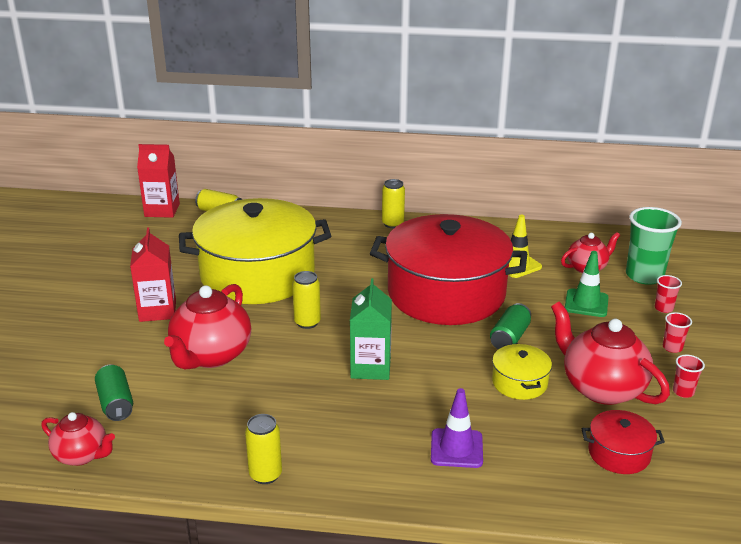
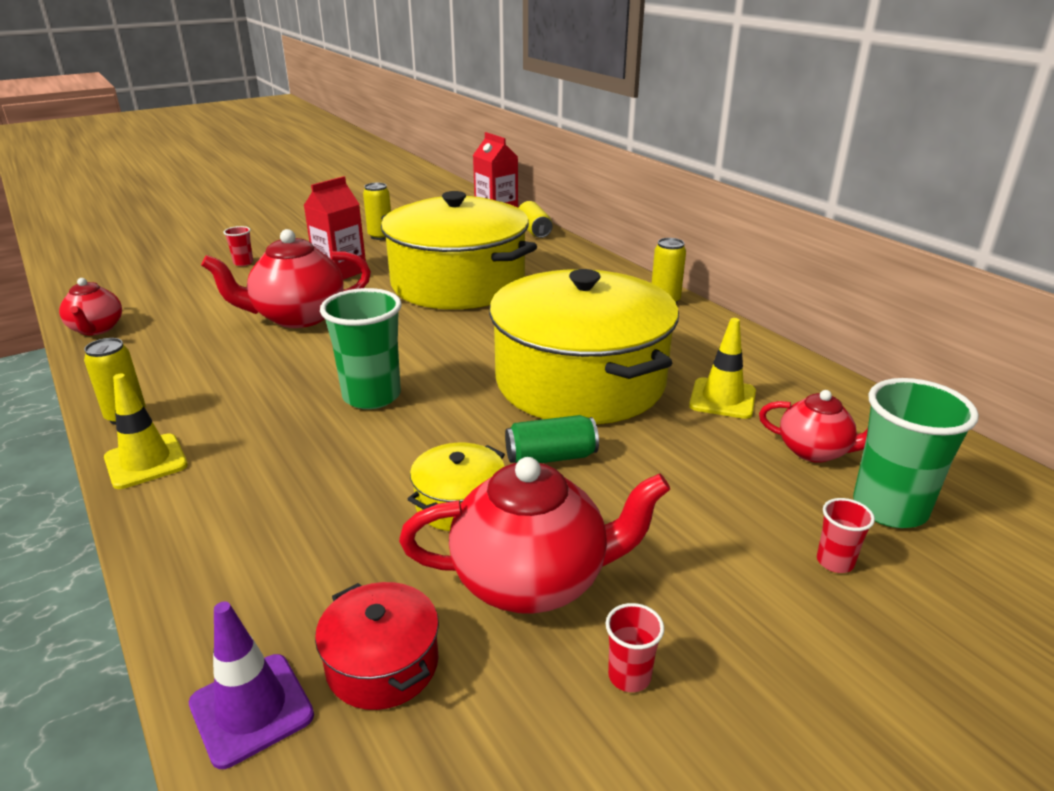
camera: 50 degrees right, 0 degrees up
green can [95,364,133,421] -> none
yellow can [292,271,321,329] -> yellow can moved to [363,183,391,240]
green carton [350,278,392,380] -> green cup [320,288,402,409]
red pot [370,214,527,325] -> yellow pot [489,269,679,424]
purple traffic cone [431,388,483,468] -> purple traffic cone moved to [189,601,314,769]
red teapot [551,301,670,405] -> red teapot turned 75 degrees clockwise [399,457,670,614]
green traffic cone [565,251,608,317] -> none
red cup [663,312,692,353] -> red cup moved to [224,226,253,266]
none -> yellow traffic cone [104,374,188,489]

